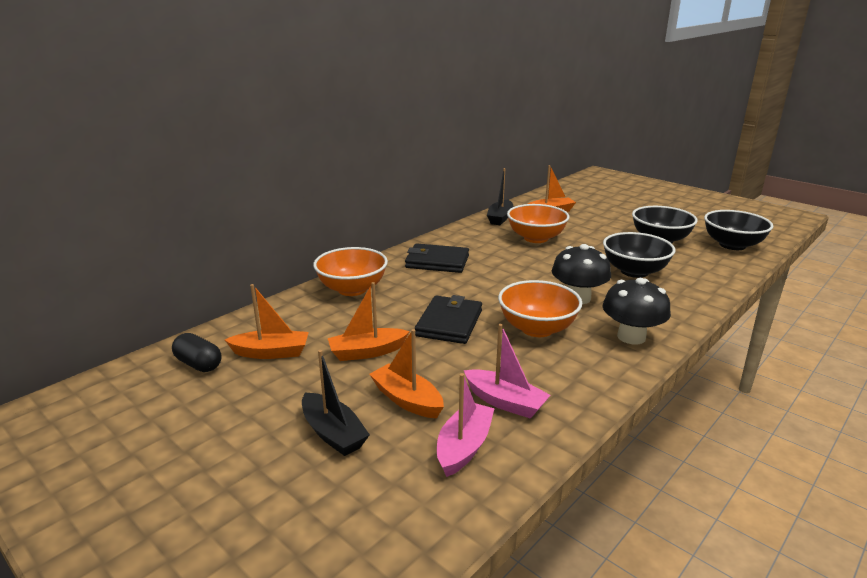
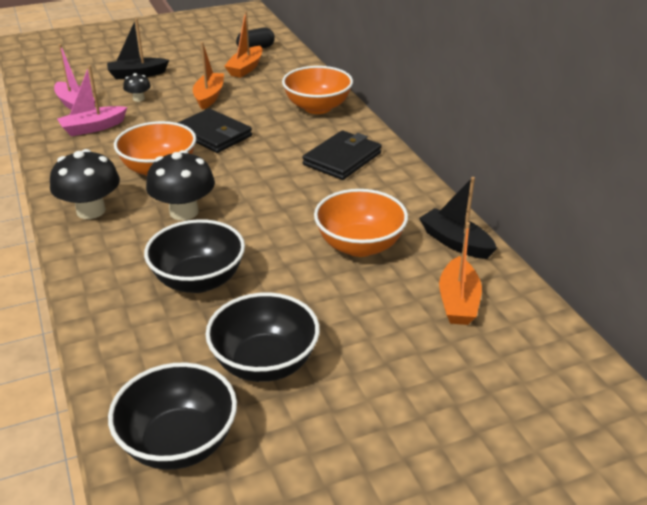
camera: 115 degrees right, 10 degrees up
orange boat [369,329,444,418] -> black mushroom [123,73,151,102]

